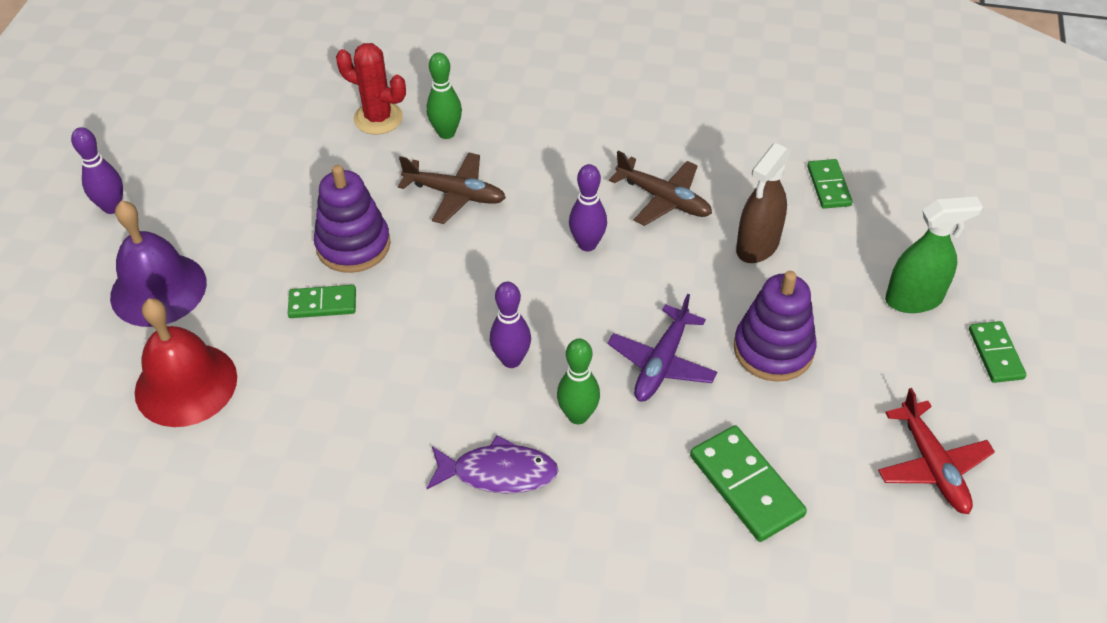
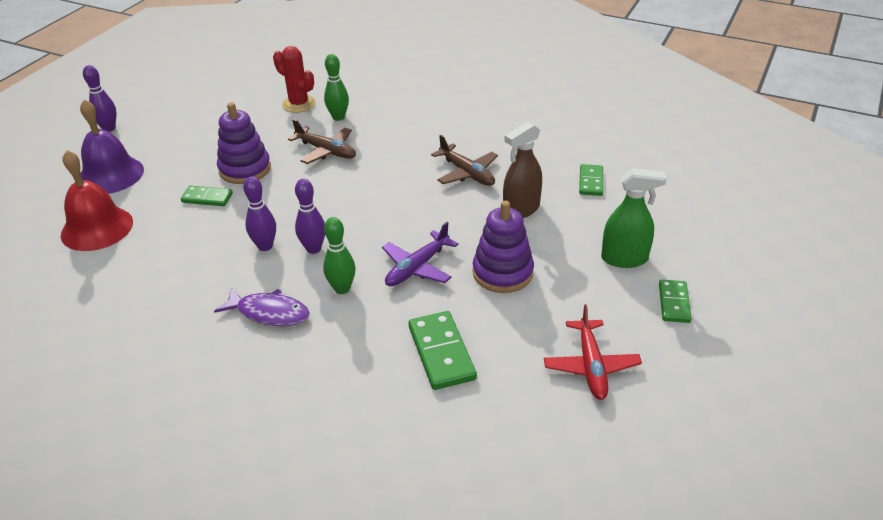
camera: 15 degrees right, 10 degrees down
purple bowling pin [569,164,607,251] -> purple bowling pin moved to [243,176,276,251]

